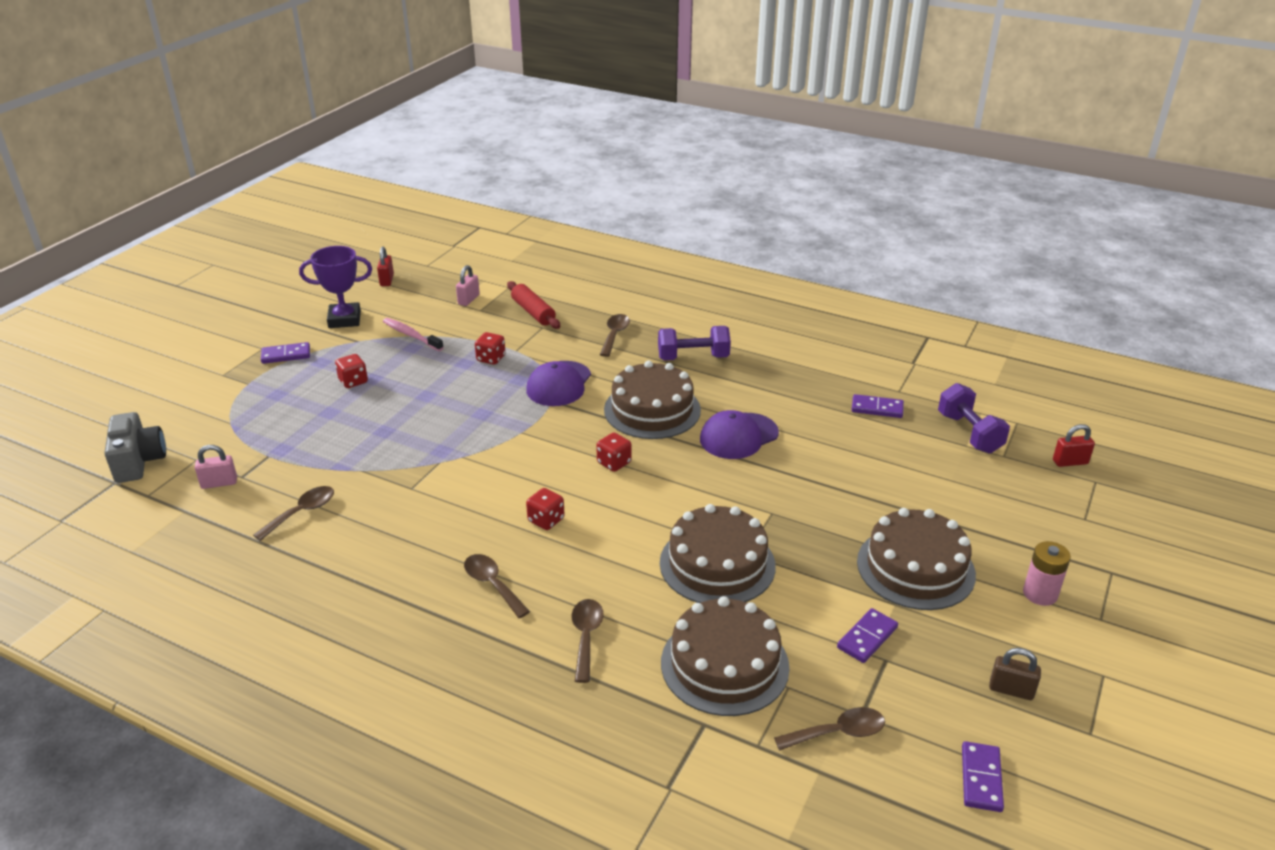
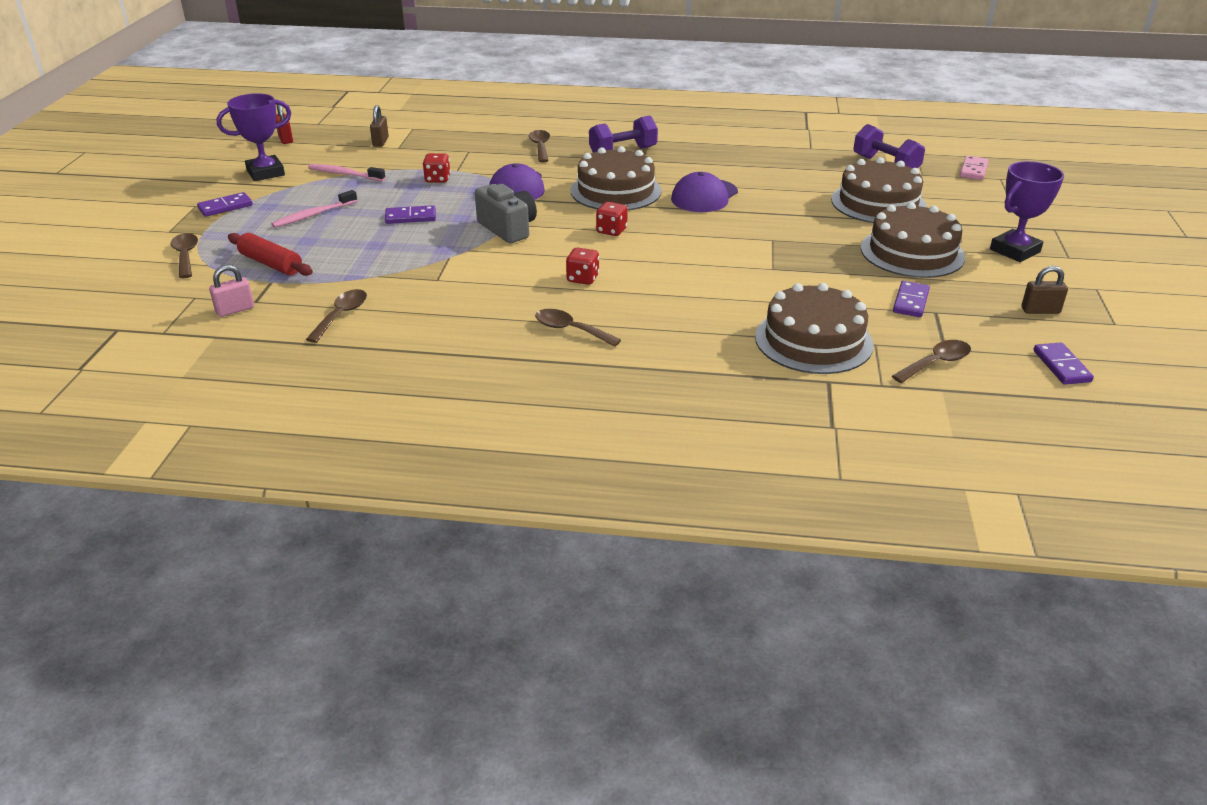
camera: 20 degrees left, 0 degrees up
grey camera [104,412,166,483] -> grey camera moved to [475,184,537,243]
red dice [335,354,368,388] -> pink toothbrush [271,190,357,228]
pink padlock [456,265,480,306] -> brown padlock [370,105,389,147]
red rolling pin [507,281,560,329] -> red rolling pin moved to [228,233,313,276]
brown spoon [571,599,604,683] -> brown spoon moved to [170,233,198,278]
brown cake [660,504,776,603] -> brown cake moved to [831,157,927,223]
purple domino [852,394,904,418] -> purple domino moved to [385,205,436,224]
pink battery [1023,541,1071,606] -> purple trophy [990,161,1064,262]
red padlock [1053,424,1095,467] -> pink domino [960,156,989,180]

